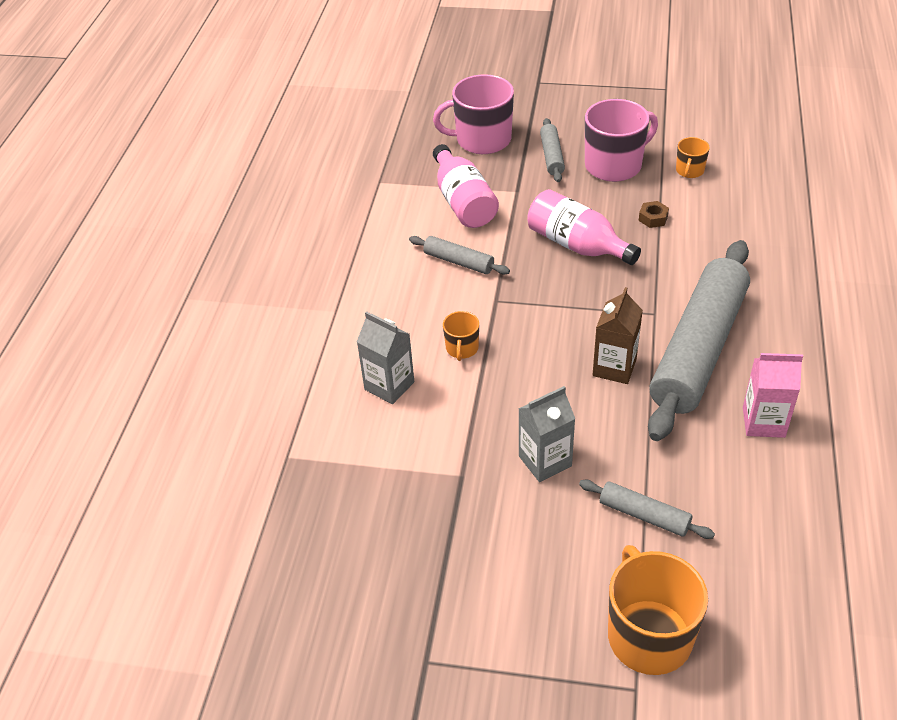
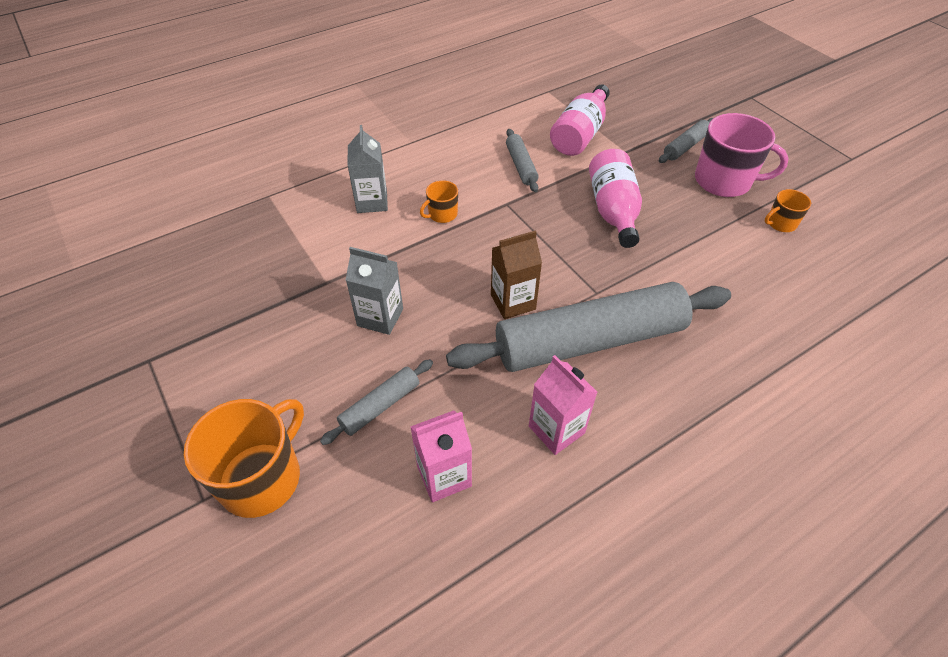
camera: 45 degrees right, 5 degrees up
pink mug [433,74,514,154] -> none
grey rolling pin [579,480,715,539] -> grey rolling pin turned 60 degrees clockwise [320,359,433,445]
brown nut [639,201,669,228] -> none
none -> pink carton [410,410,472,502]

